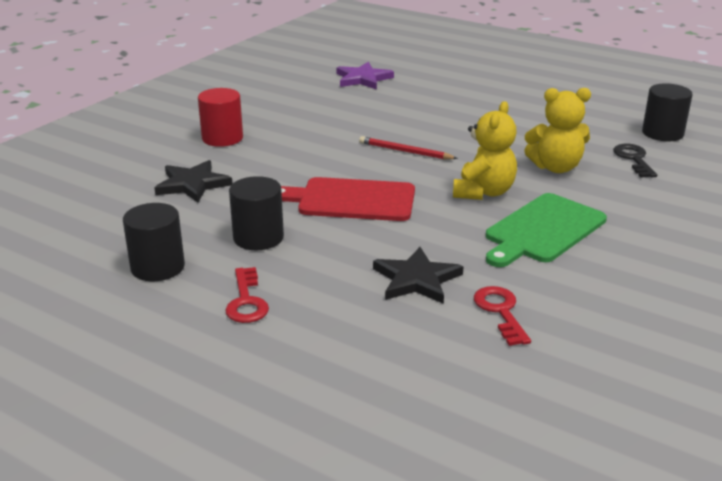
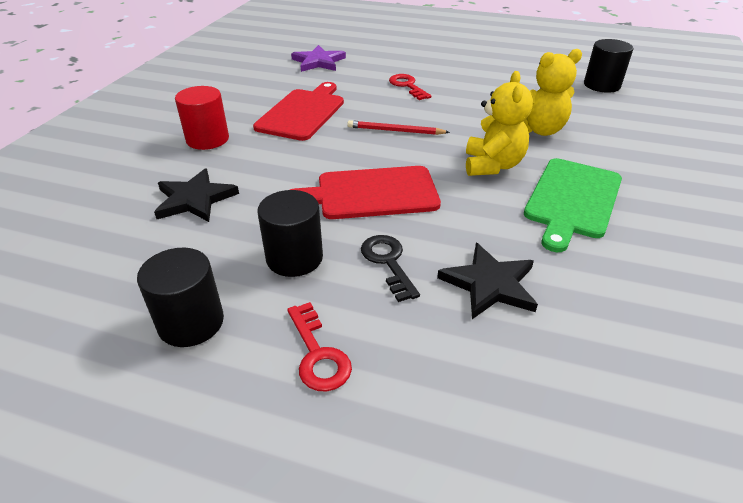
camera: 15 degrees left, 10 degrees up
red key [474,286,531,346] -> red key moved to [389,74,431,100]
black key [613,144,657,178] -> black key moved to [361,235,420,302]
none -> red cutting board [253,82,344,141]

